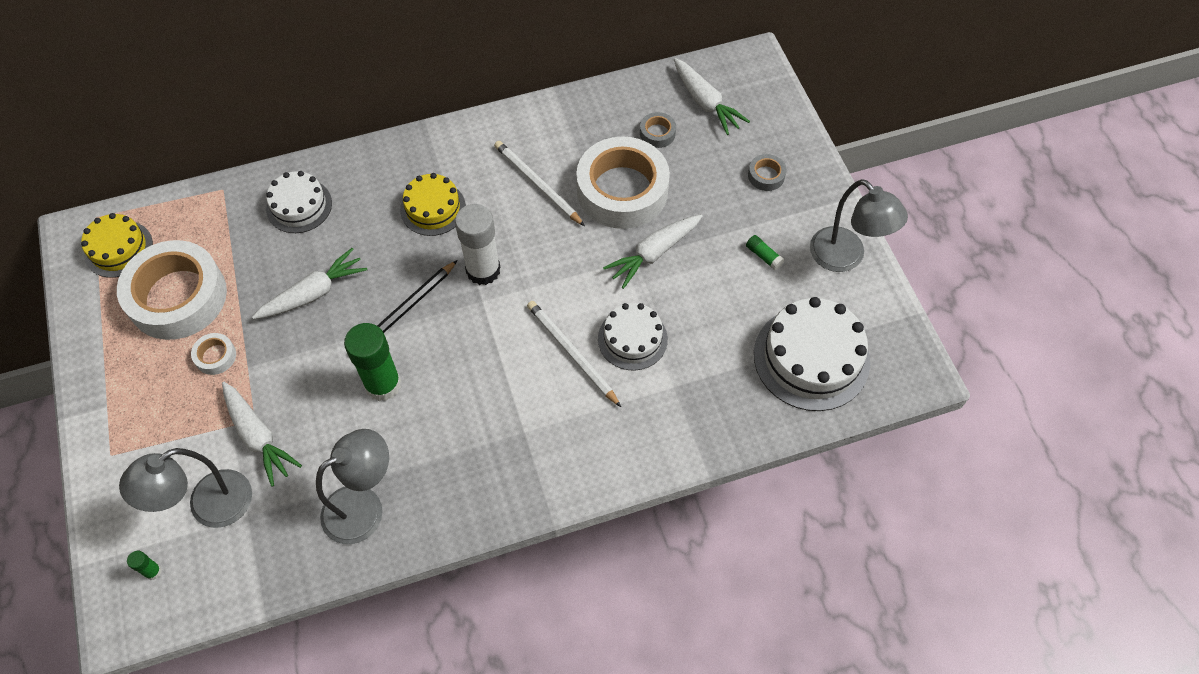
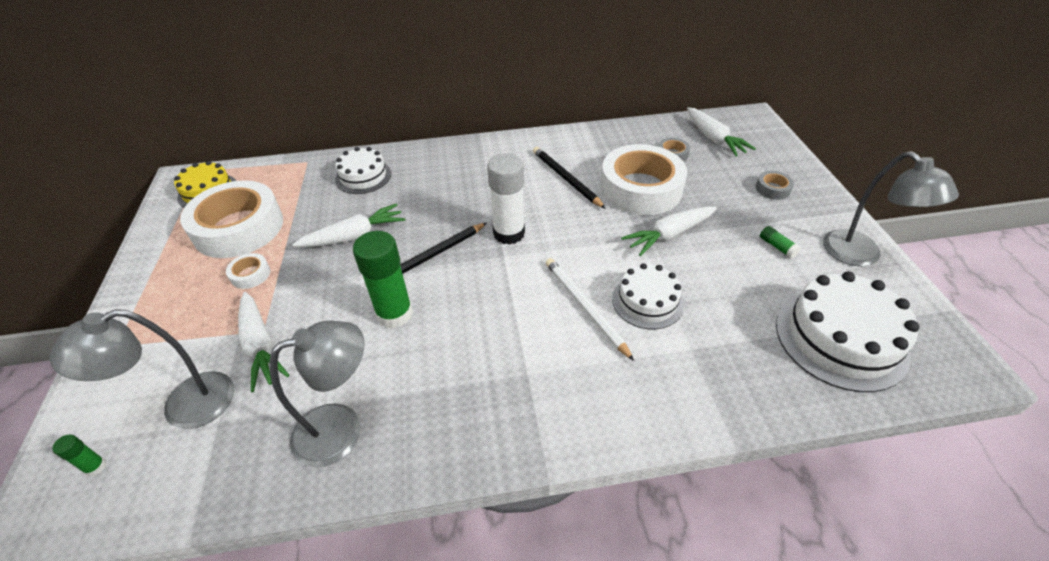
camera: 10 degrees right, 15 degrees down
yellow cake [400,173,466,236] -> none
white pencil [494,141,585,226] -> black pencil [533,147,606,209]

